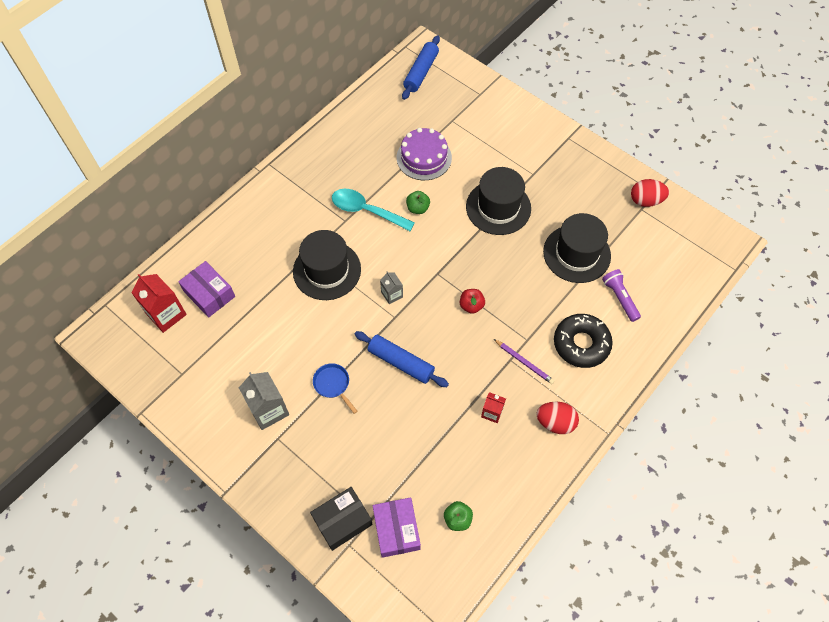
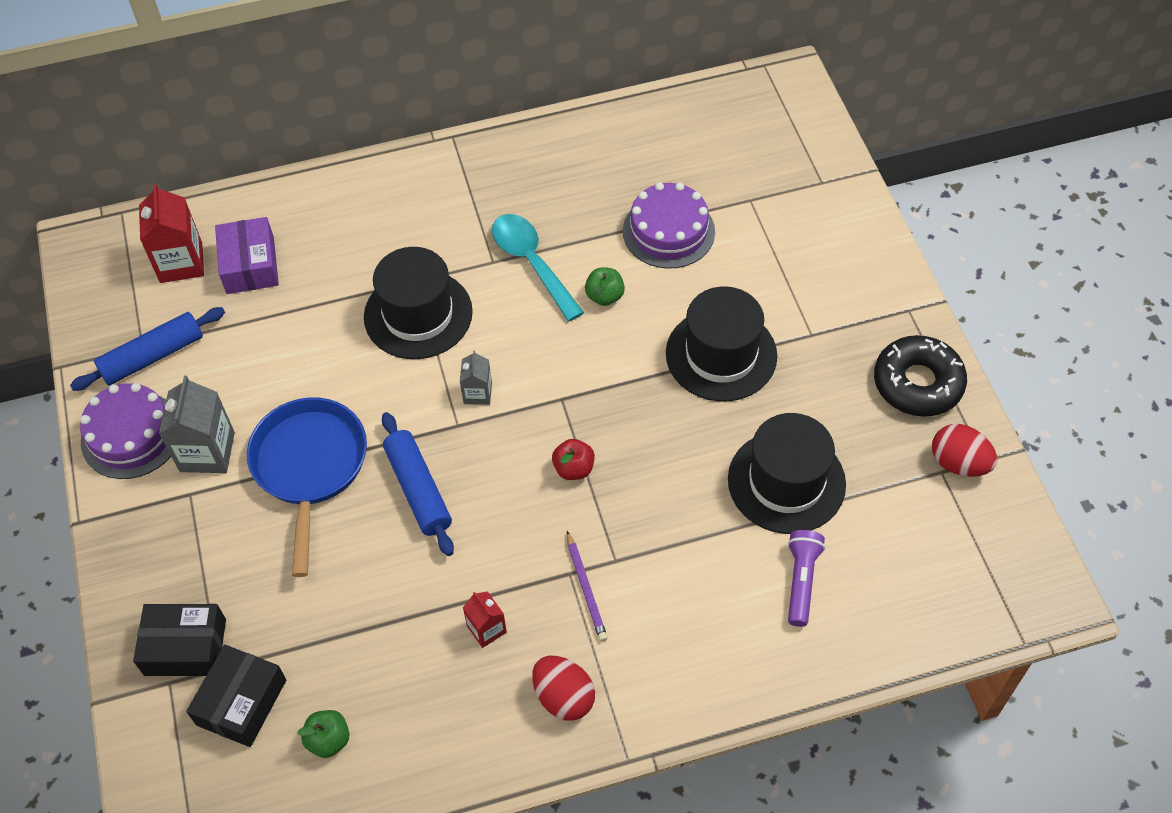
camera: 35 degrees right, 5 degrees down
blue pan [313,363,358,414] -> blue pan [247,397,367,577], size x2.07
purple box [373,497,421,558] -> black box [186,644,286,747]
blue rolling pin [402,35,440,100] -> blue rolling pin moved to [70,307,225,391]
black donut [554,314,613,368] -> black donut moved to [874,335,967,417]
none -> purple cake [80,383,171,479]

